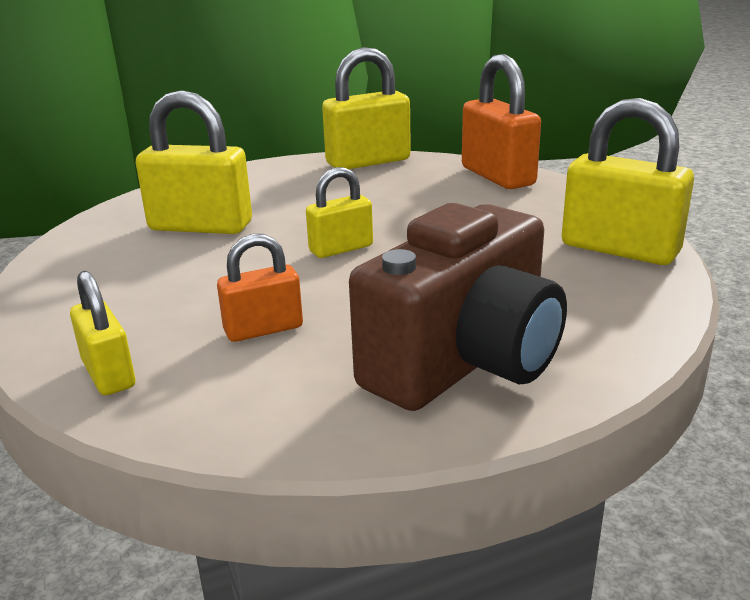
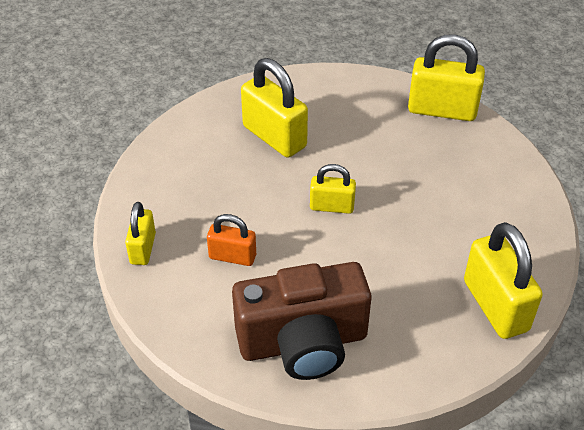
camera: 35 degrees right, 20 degrees up
orange padlock [462,54,541,189] -> none

